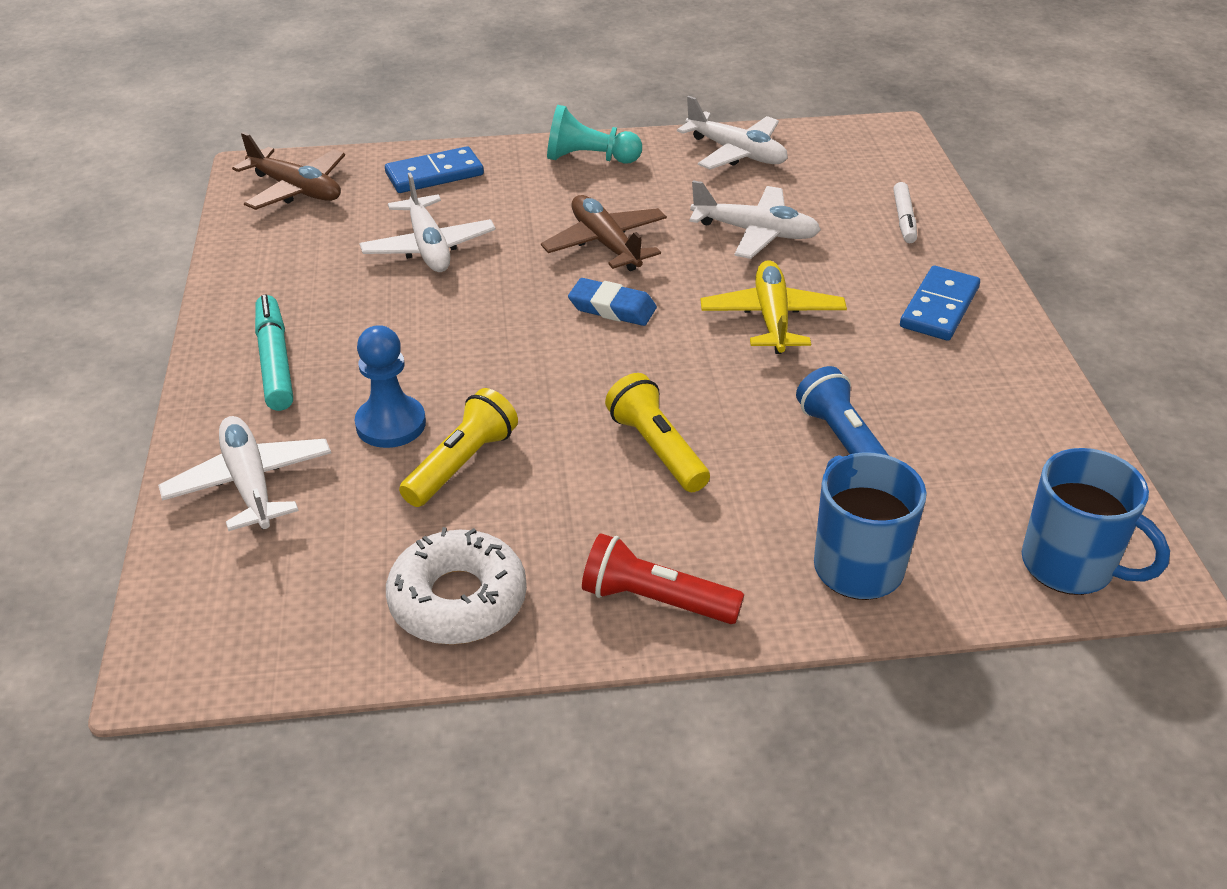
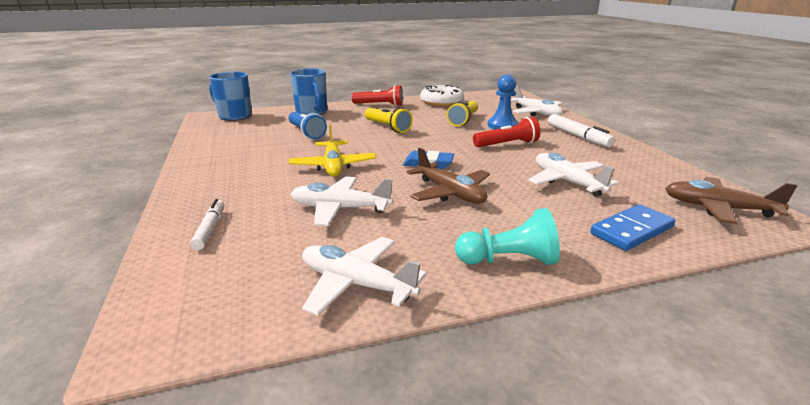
camera: 170 degrees right, 15 degrees down
turquoise marker [255,294,293,411] -> white marker [548,114,615,147]
blue domino [900,266,980,341] -> none
none -> red flashlight [473,117,540,147]

